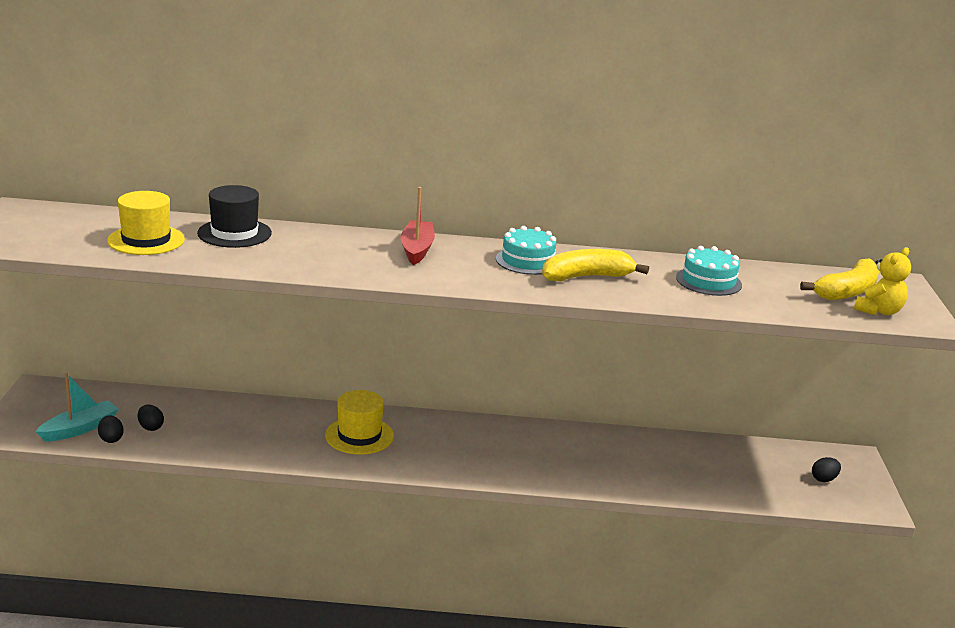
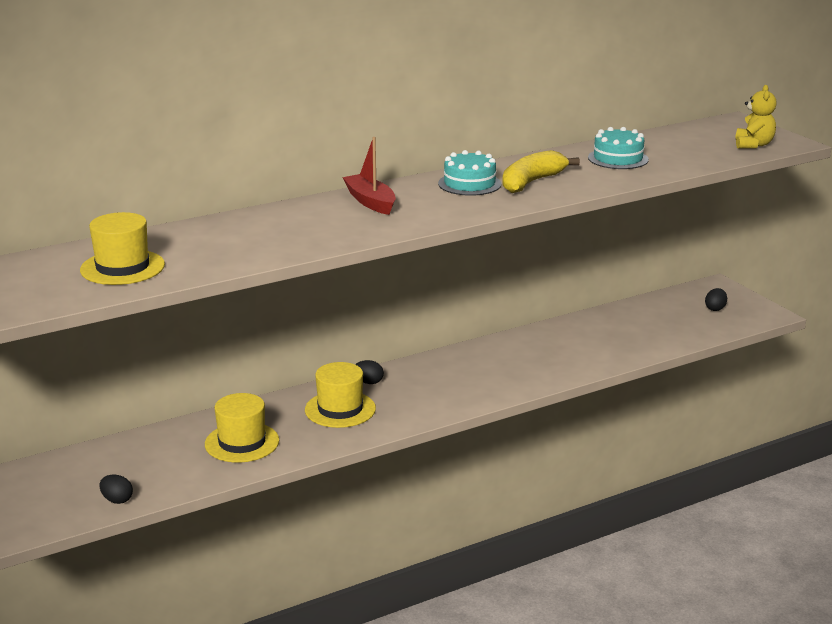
camera: 30 degrees left, 0 degrees up
turquoise boat [35,373,119,442] -> none
black egg [138,405,164,431] -> black egg moved to [355,360,384,384]
black hat [197,185,272,248] -> none
yellow banana [800,259,879,300] -> none
none -> yellow hat [205,393,279,463]

